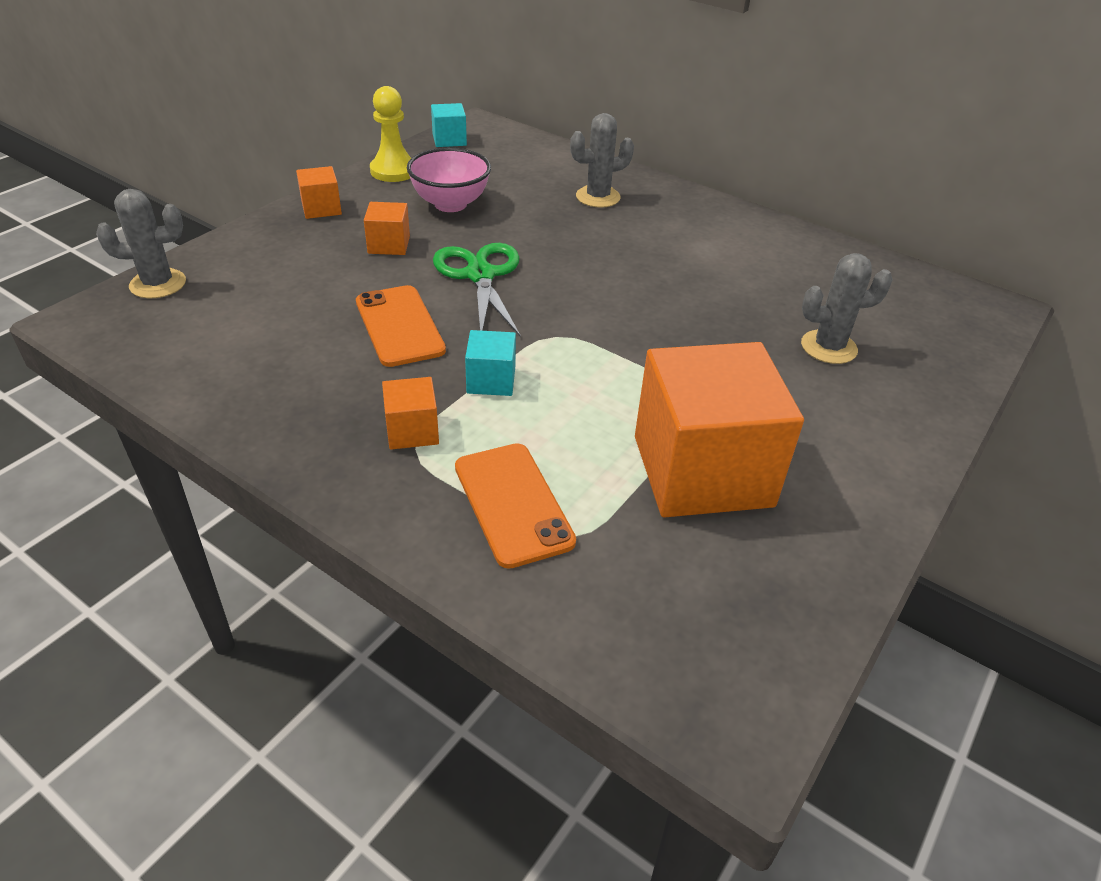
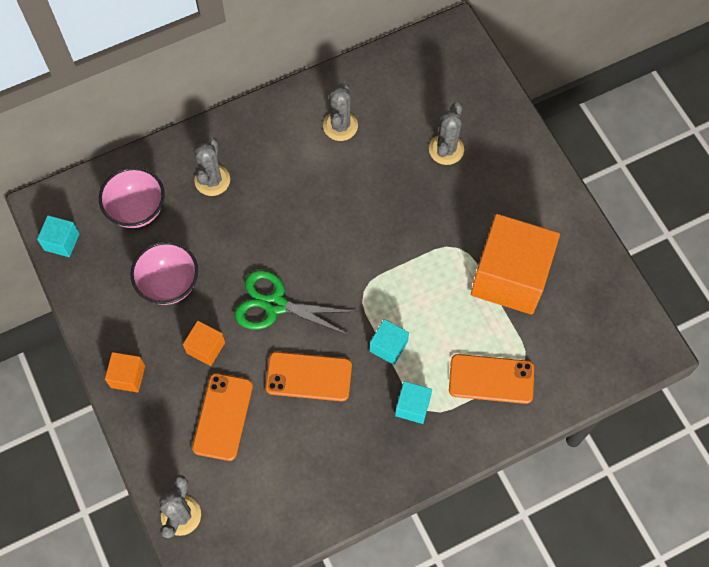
camera: 60 degrees left, 25 degrees up
yellow pawn [370,86,411,182] -> none
orange cube [382,377,439,450] -> turquoise cube [395,381,432,424]
none -> pink bowl [99,167,165,228]
none -> orange phone [192,373,253,461]
none -> grey cactus [323,82,358,141]

